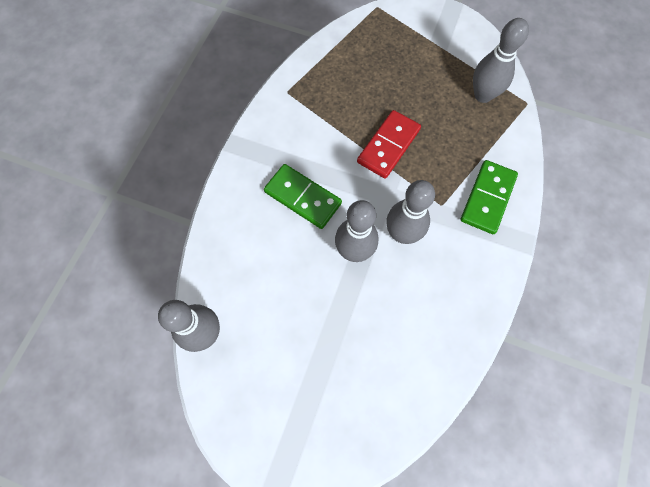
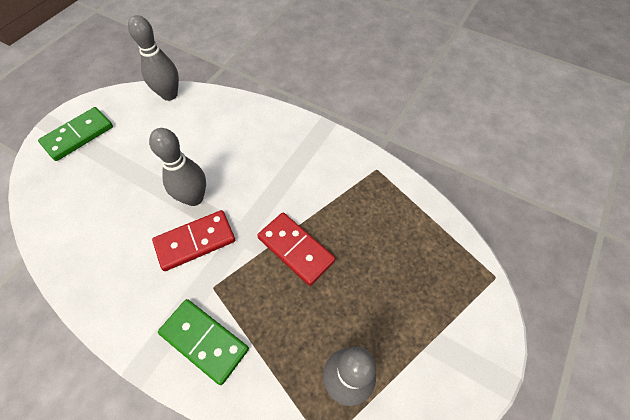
camera: 100 degrees right, 10 degrees down
green domino [264,164,342,229] -> green domino moved to [38,107,113,161]
grey bowling pin [386,180,435,244] -> red domino [152,210,235,271]

